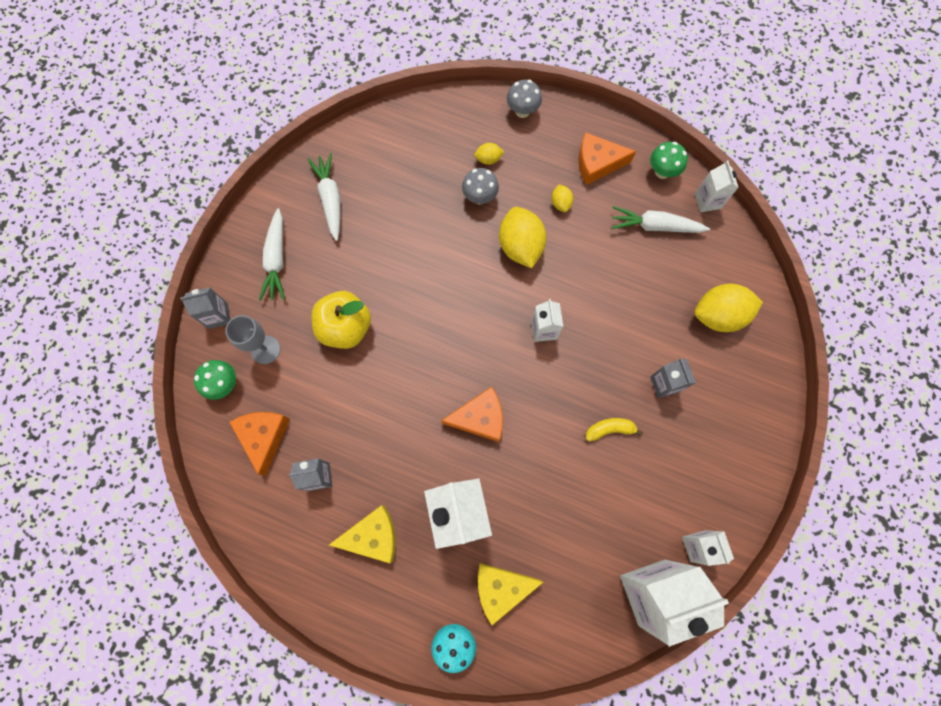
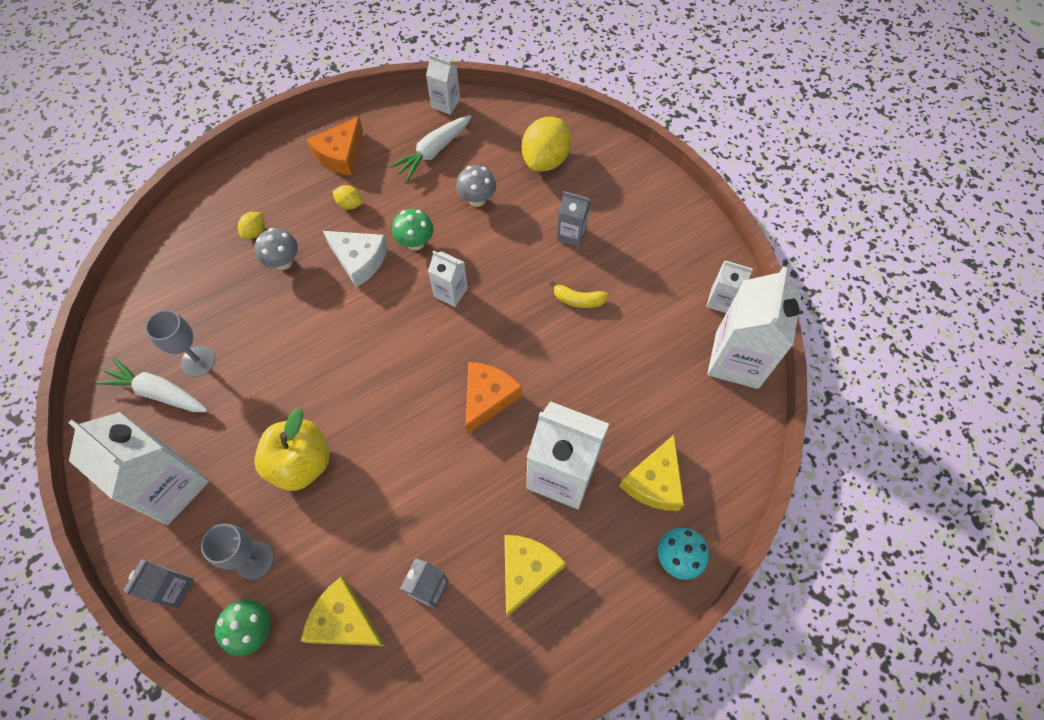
camera: 55 degrees left, 10 degrees down
orange cheese [229,412,290,476] -> yellow cheese [301,577,385,646]
white carrot [259,208,285,301] -> white carton [68,412,209,525]
yellow lemon [499,207,546,268] -> white cheese [323,231,388,287]
grey mushroom [507,80,542,118] -> grey mushroom moved to [456,165,496,207]
yellow banana [586,418,643,441] -> yellow banana turned 105 degrees counterclockwise [549,281,609,308]
green mushroom [650,142,688,179] -> green mushroom moved to [392,209,434,250]
none -> grey goblet [145,310,215,377]

